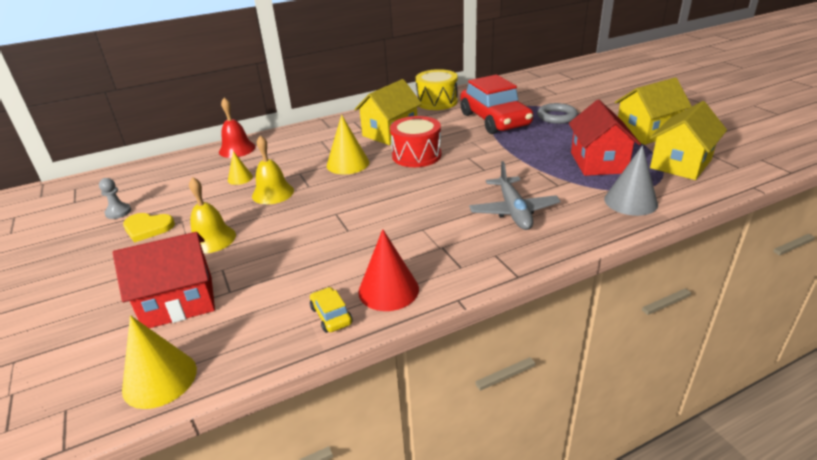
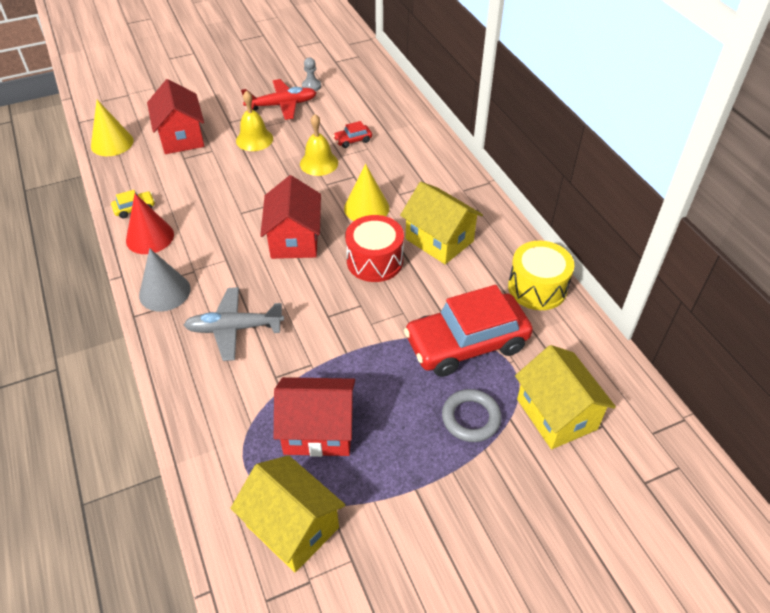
camera: 90 degrees right, 15 degrees up
yellow heart [123,213,175,243] -> red plane [241,79,317,120]
red bell [219,98,255,158] -> none
yellow cone [228,151,253,185] -> red car [333,121,372,148]
grey cone [604,145,658,216] -> grey cone moved to [139,248,190,312]
yellow house [615,77,692,145] -> yellow house moved to [515,345,616,449]
none -> red house [260,175,321,259]

